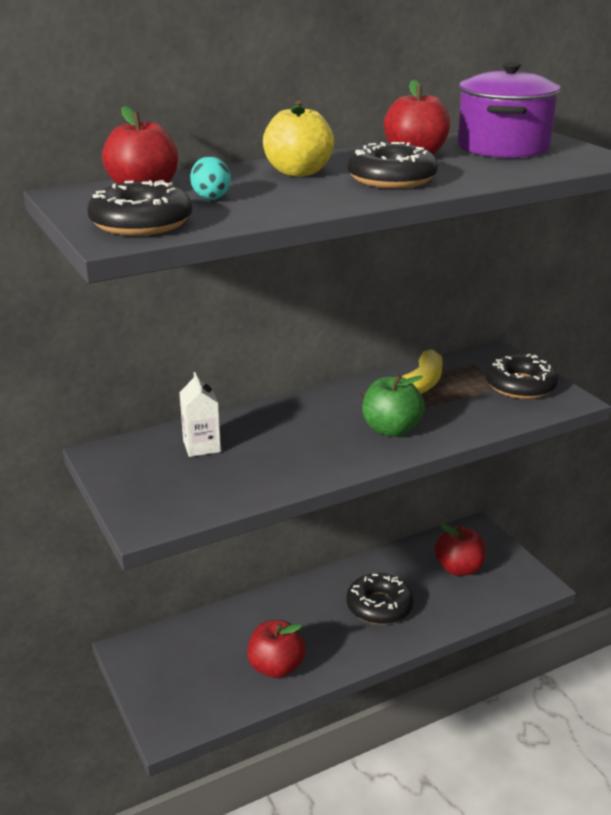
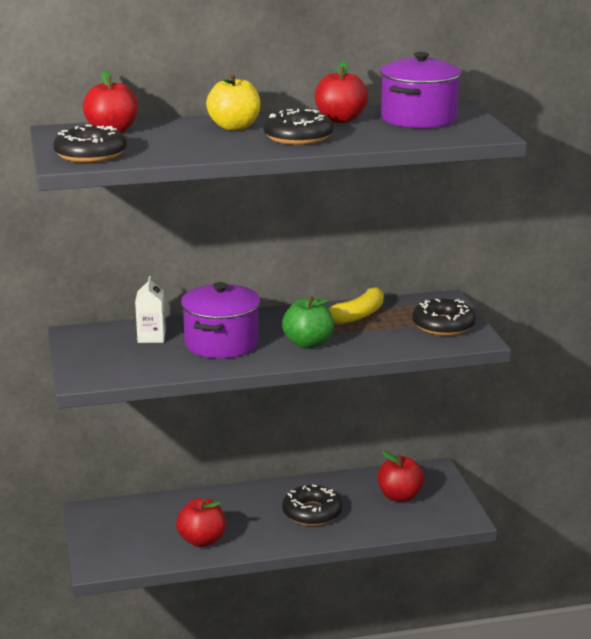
camera: 15 degrees right, 5 degrees down
turquoise egg [190,156,231,200] -> none
none -> purple pot [181,282,260,359]

